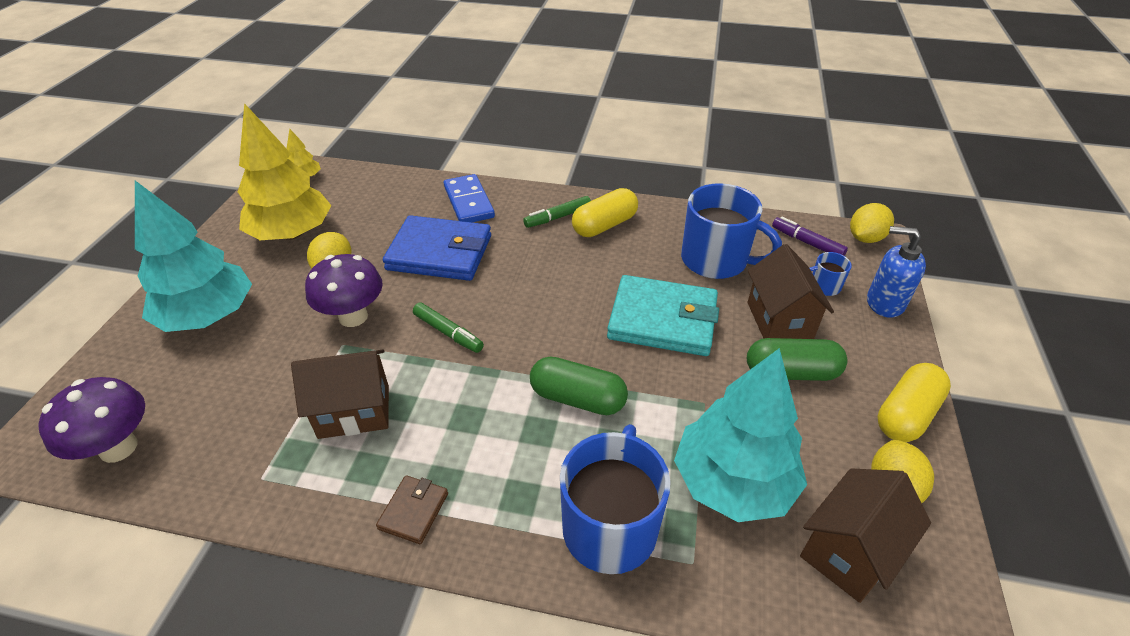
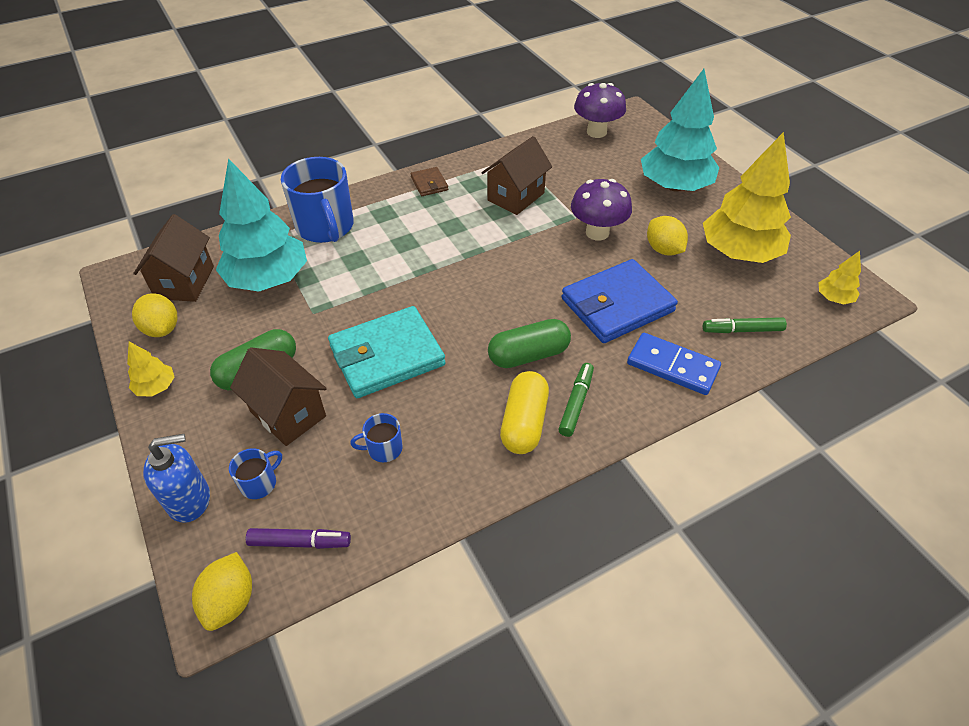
camera: 140 degrees right, 5 degrees up
green marker [413,303,484,353] -> green marker moved to [703,317,787,333]
green capsule [530,357,628,415] -> green capsule moved to [488,319,571,368]
blue mug [681,183,782,279] -> blue mug [350,413,402,462], size x0.45
yellow capsule [877,363,951,442] -> yellow tree [127,342,174,397]

